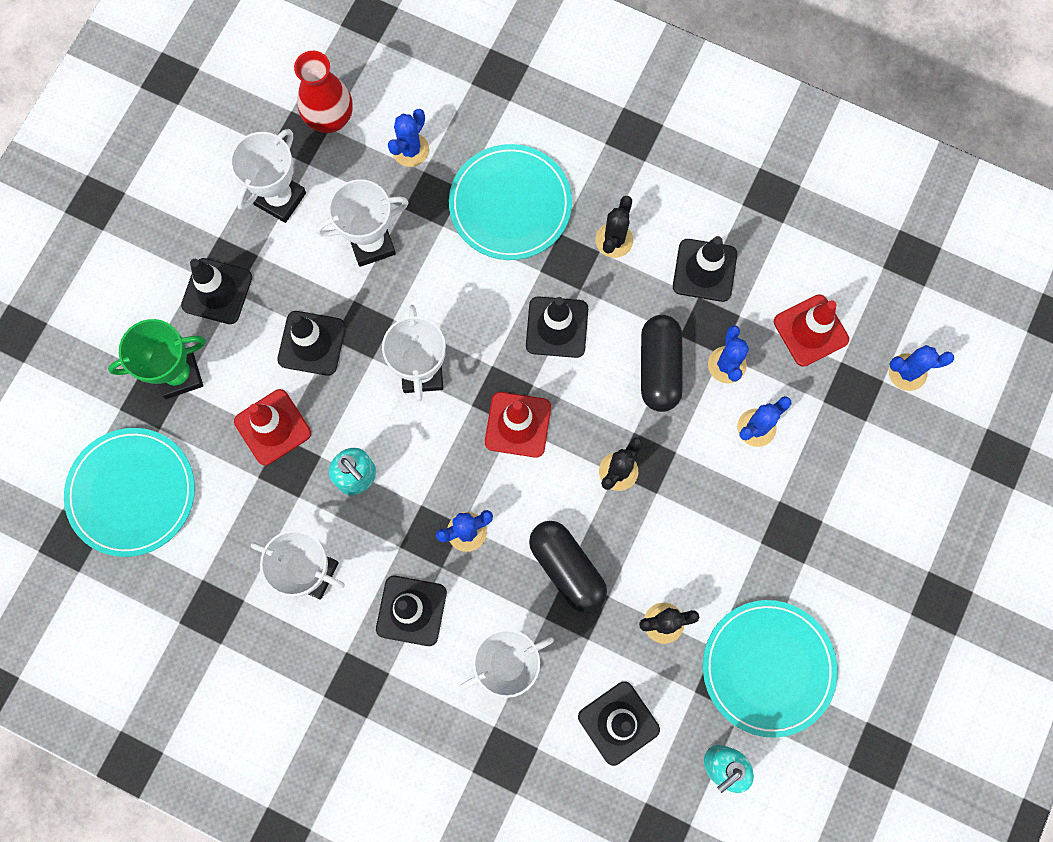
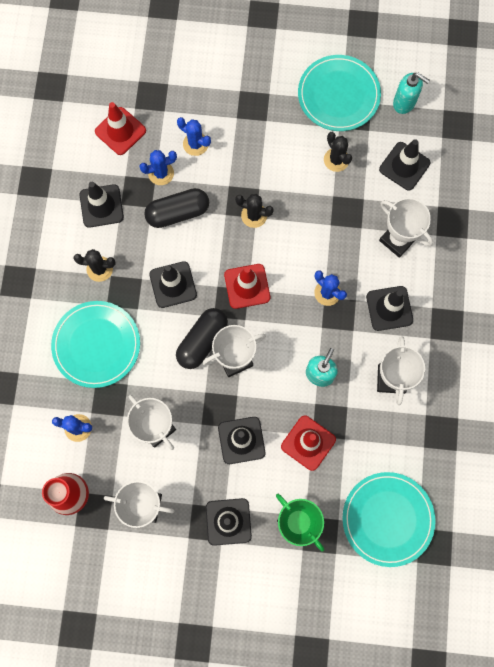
camera: 110 degrees left, 0 degrees up
black capsule [529,521,607,613] -> black capsule moved to [176,308,228,369]
blue cactus [889,345,954,391] -> none

